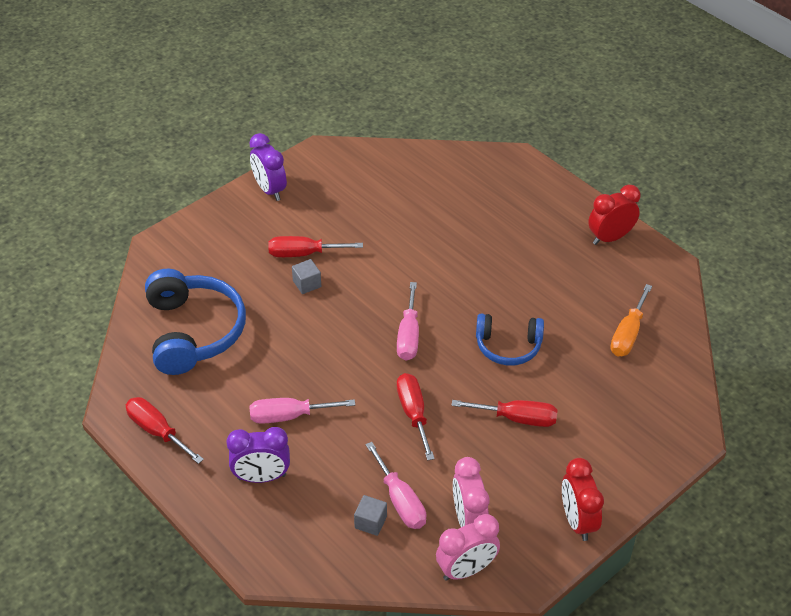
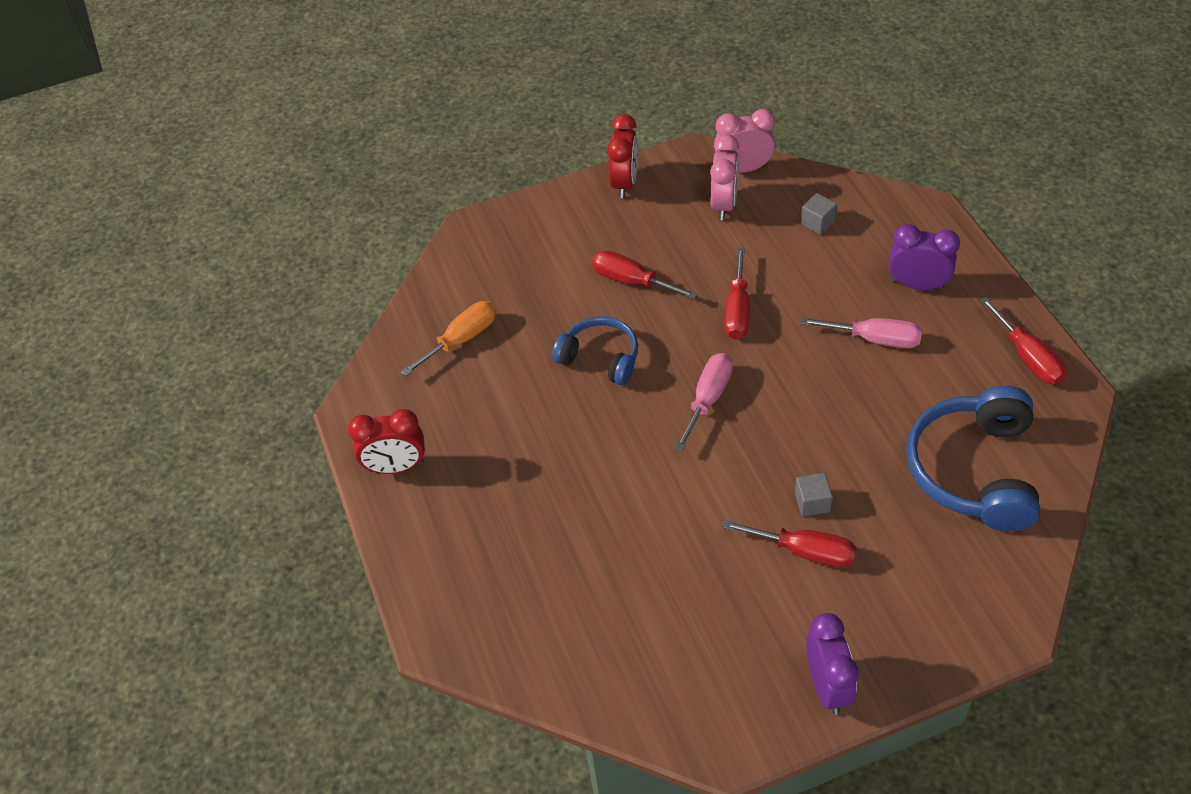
camera: 155 degrees left, 5 degrees up
pink screwdriver [366,442,426,529] -> none

